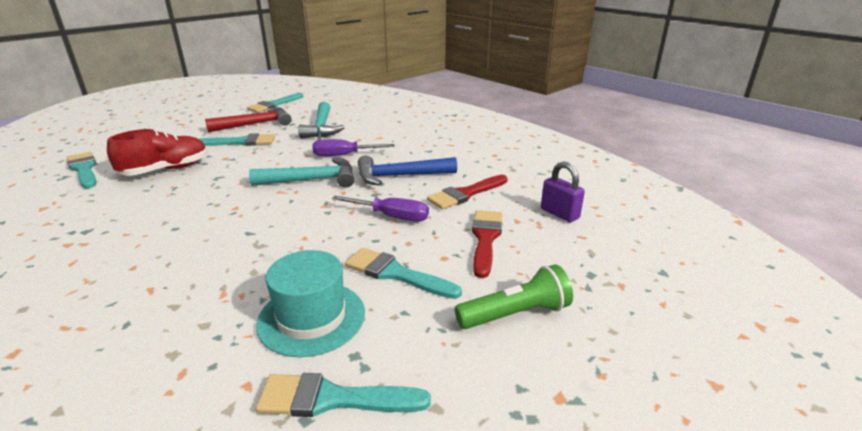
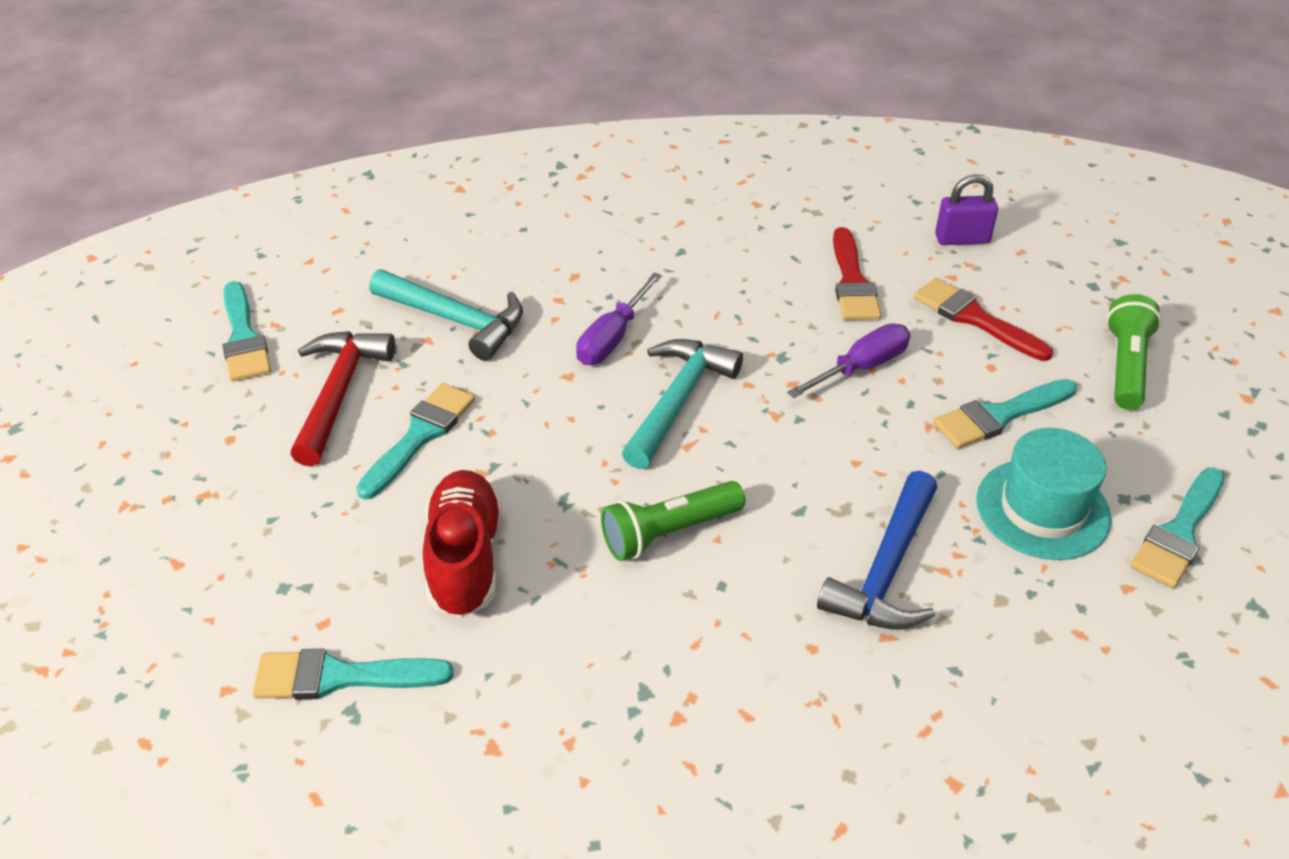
camera: 55 degrees left, 15 degrees up
blue hammer [358,155,457,186] -> blue hammer moved to [817,471,937,630]
none -> green flashlight [601,481,745,561]

